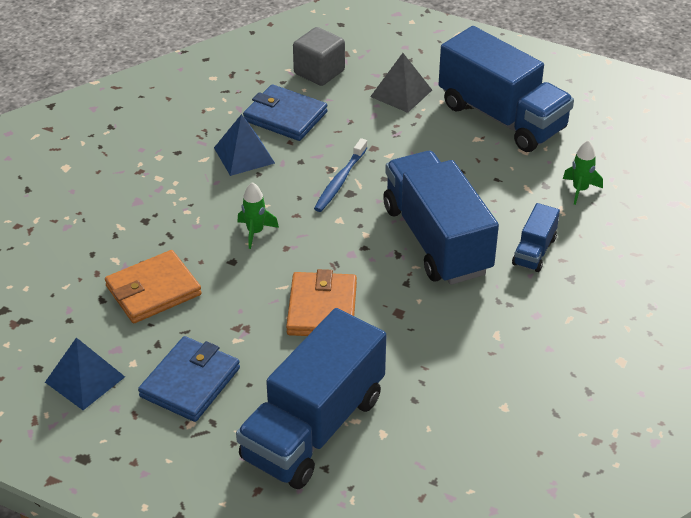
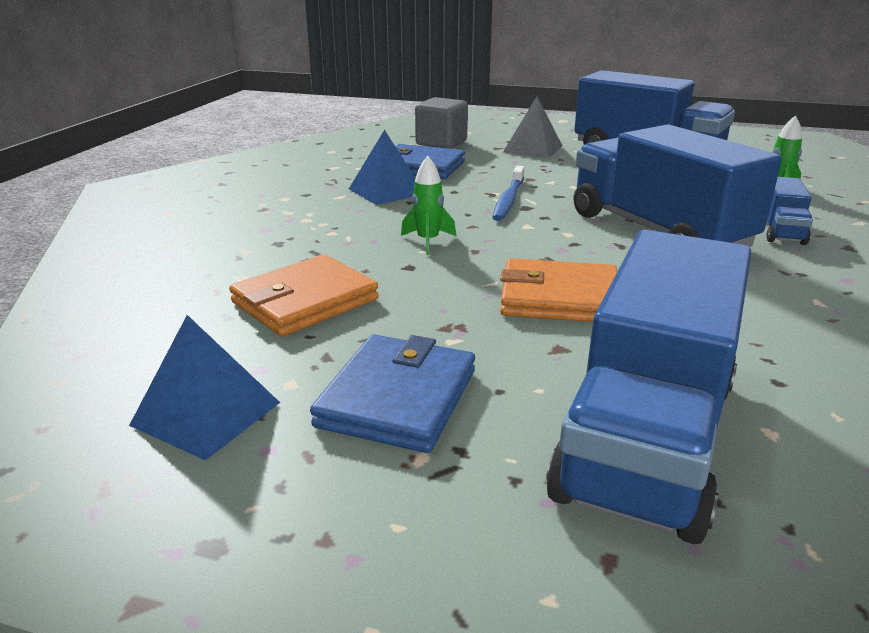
camera: 10 degrees left, 15 degrees down
orange wallet [286,269,357,336] -> orange wallet turned 75 degrees counterclockwise [500,258,617,322]

